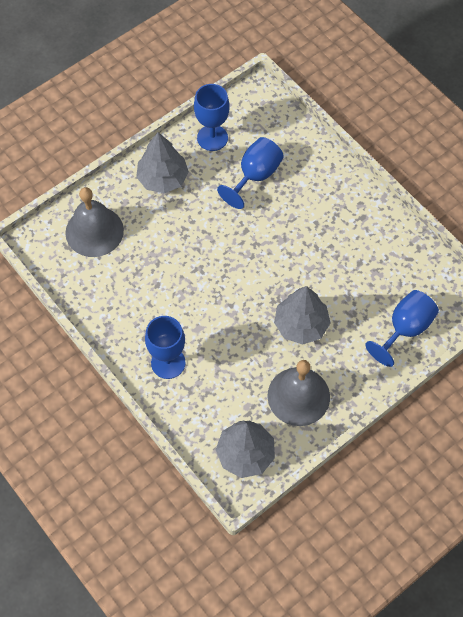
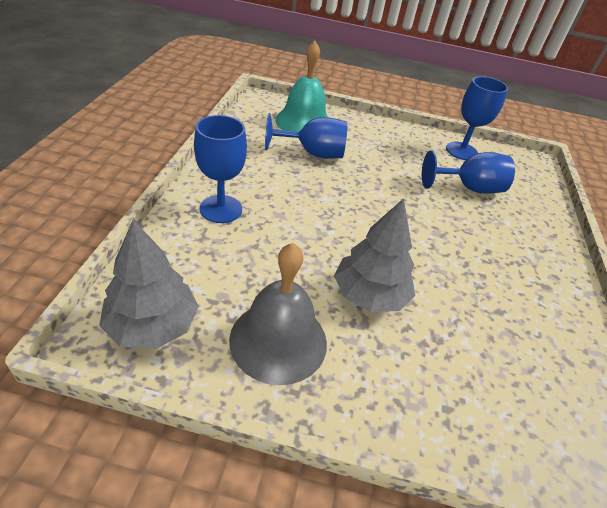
camera: 45 degrees right, 20 degrees down
grey bell [65,187,124,257] -> turquoise bell [275,41,328,132]
grey tree [136,132,189,194] -> none
blue goblet [365,290,439,367] -> blue goblet moved to [265,113,347,159]

